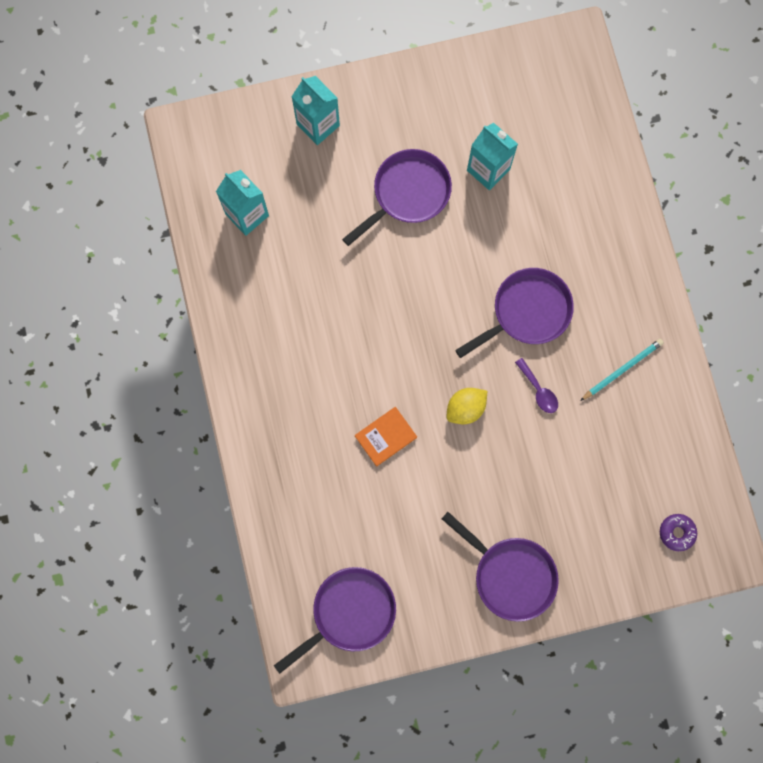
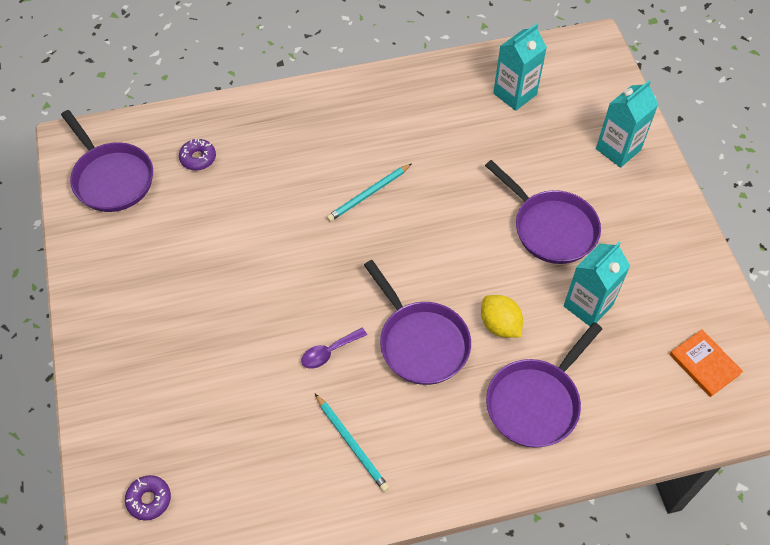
camera: 90 degrees right, 20 degrees down
orange book [355,407,417,466] -> orange book moved to [670,330,743,397]
purple pan [442,512,559,622] -> purple pan moved to [486,322,602,448]
yellow lemon [446,388,487,424] -> yellow lemon moved to [481,295,523,338]
none -> purple donut [179,139,216,171]
none -> turquoise pencil [327,163,412,222]

